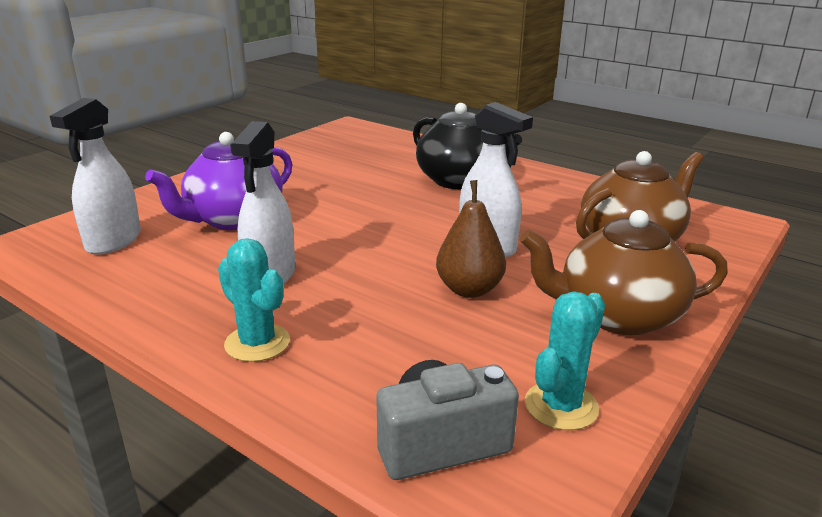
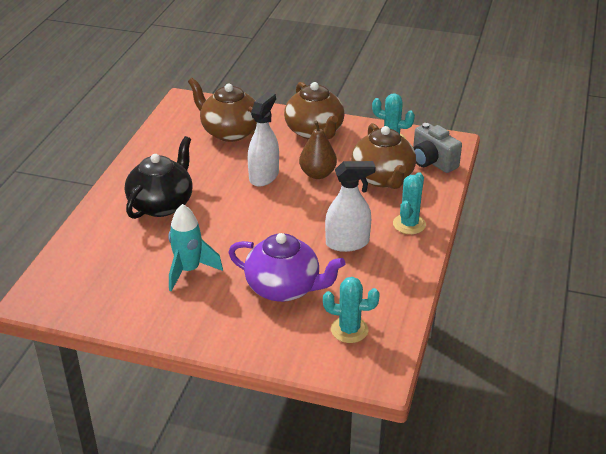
camera: 110 degrees left, 10 degrees up
white spray bottle [50,98,141,255] -> turquoise cactus [323,277,380,343]
none -> turquoise rocket [169,204,223,292]
none -> brown teapot [351,123,416,189]

